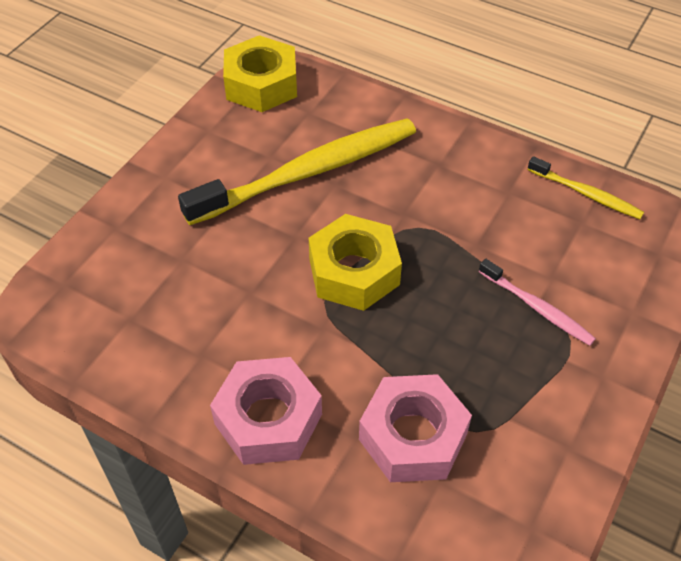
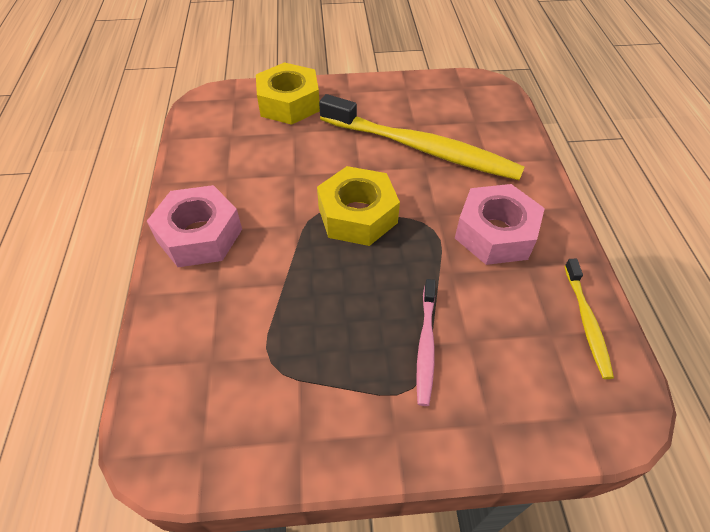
camera: 55 degrees right, 0 degrees up
yellow nut [223,35,297,112] -> yellow nut moved to [256,62,320,125]
pink nut [359,374,472,482] -> pink nut moved to [455,184,545,265]

